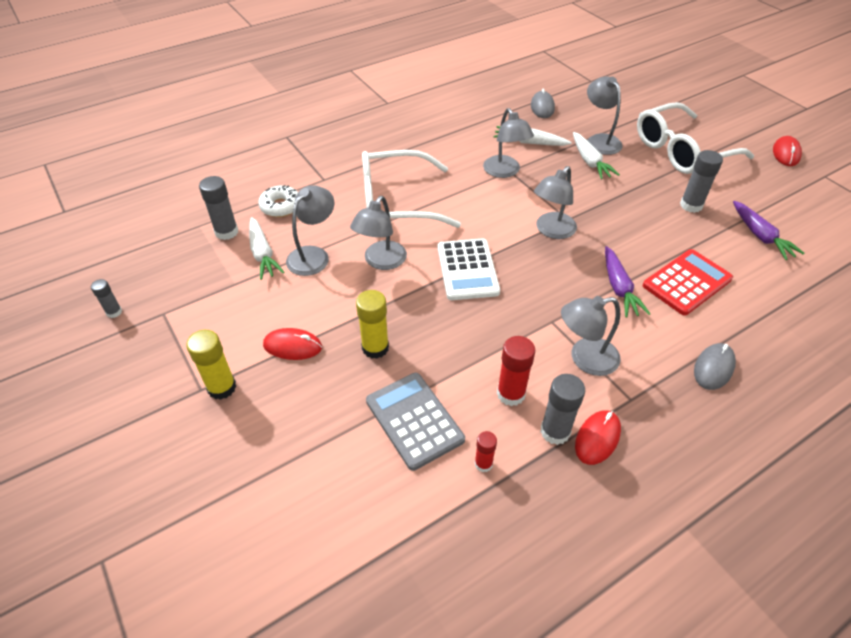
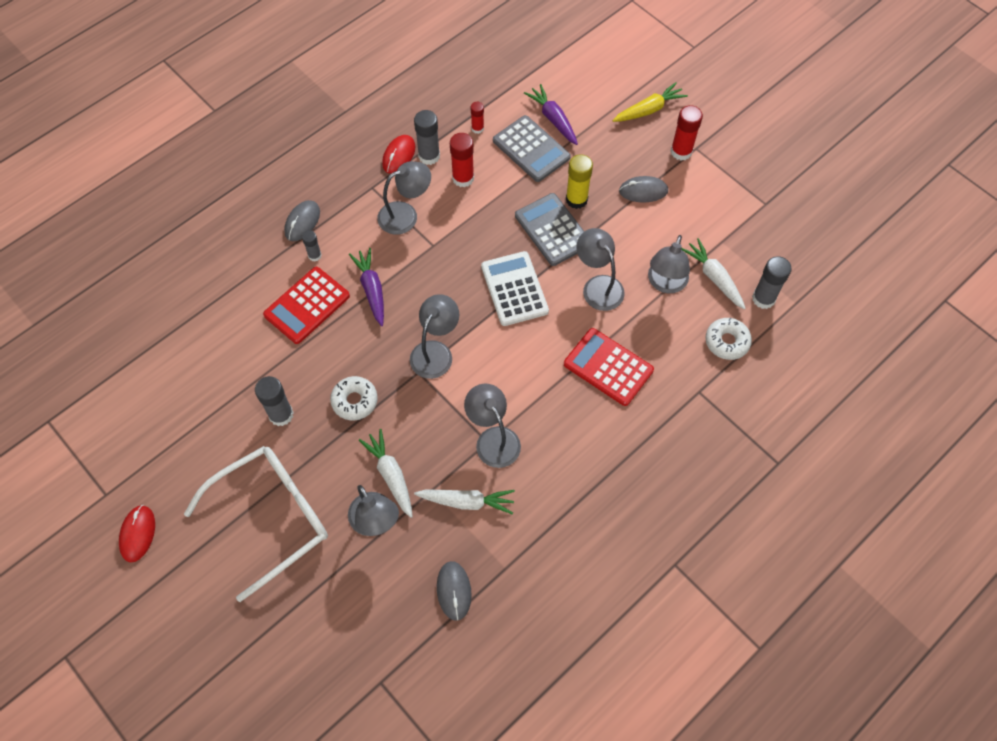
camera: 170 degrees right, 15 degrees up
grey glue stick [91,279,122,318] -> grey glue stick moved to [302,230,322,261]
yellow glue stick [186,330,236,400] -> red glue stick [671,105,703,161]
red mouse [263,328,322,360] -> grey mouse [619,176,668,203]
grey lamp [350,196,407,270] -> grey lamp turned 45 degrees counterclockwise [576,228,625,311]
white glasses [362,150,461,228] -> red calculator [564,328,654,406]
purple carrot [733,201,804,260] -> purple carrot moved to [524,84,578,145]
none -> white donut [330,376,378,420]
none -> grey calculator [515,193,584,266]
none -> yellow carrot [612,82,688,122]

